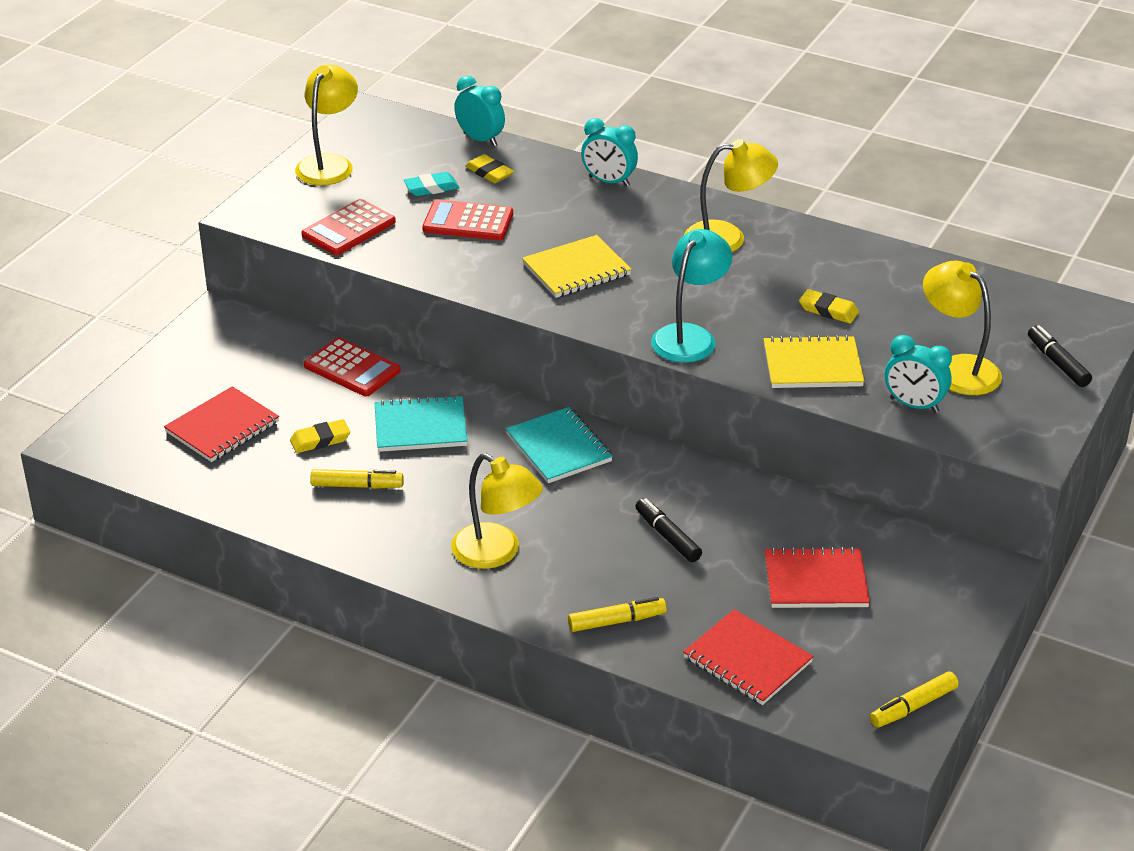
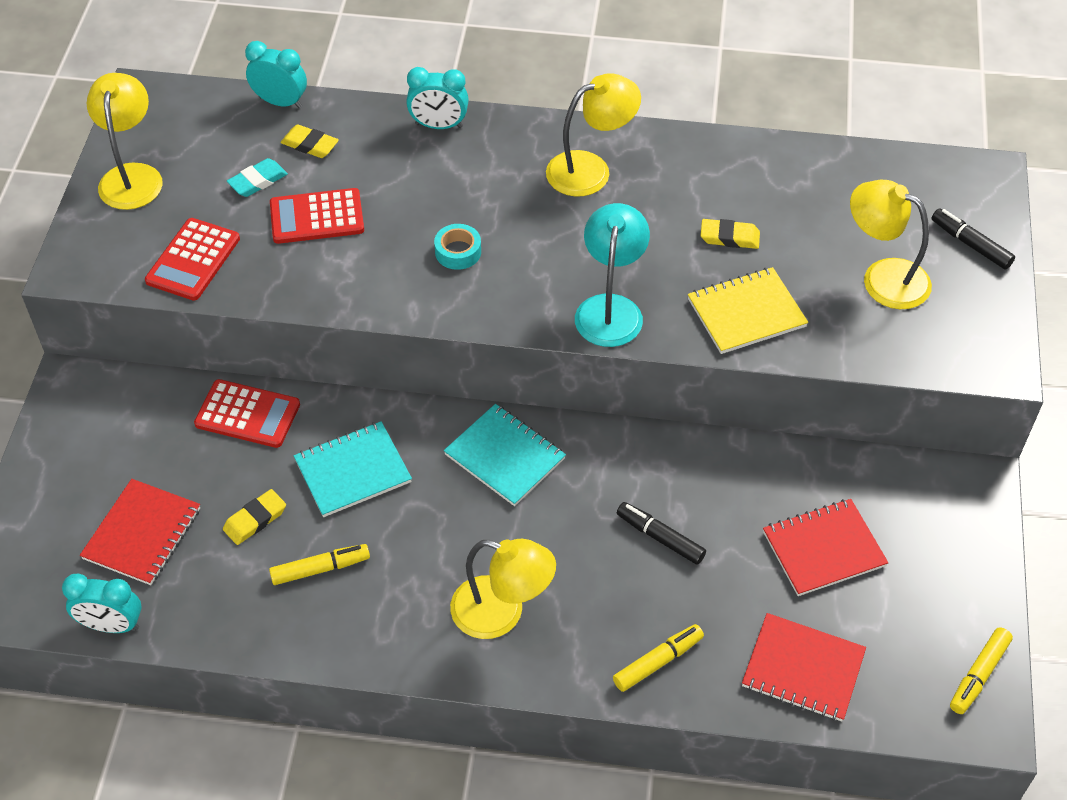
camera: 20 degrees left, 15 degrees up
yellow notebook [522,235,632,298] -> turquoise tape [434,224,481,270]
turquoise clock [885,335,952,413] -> turquoise clock moved to [62,574,142,633]

